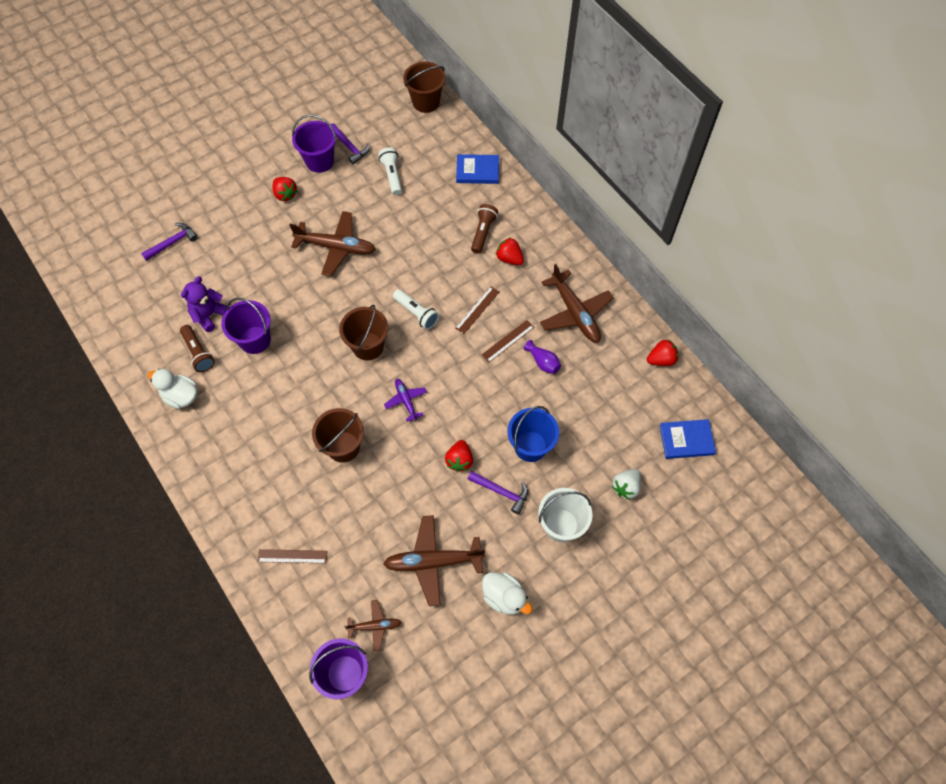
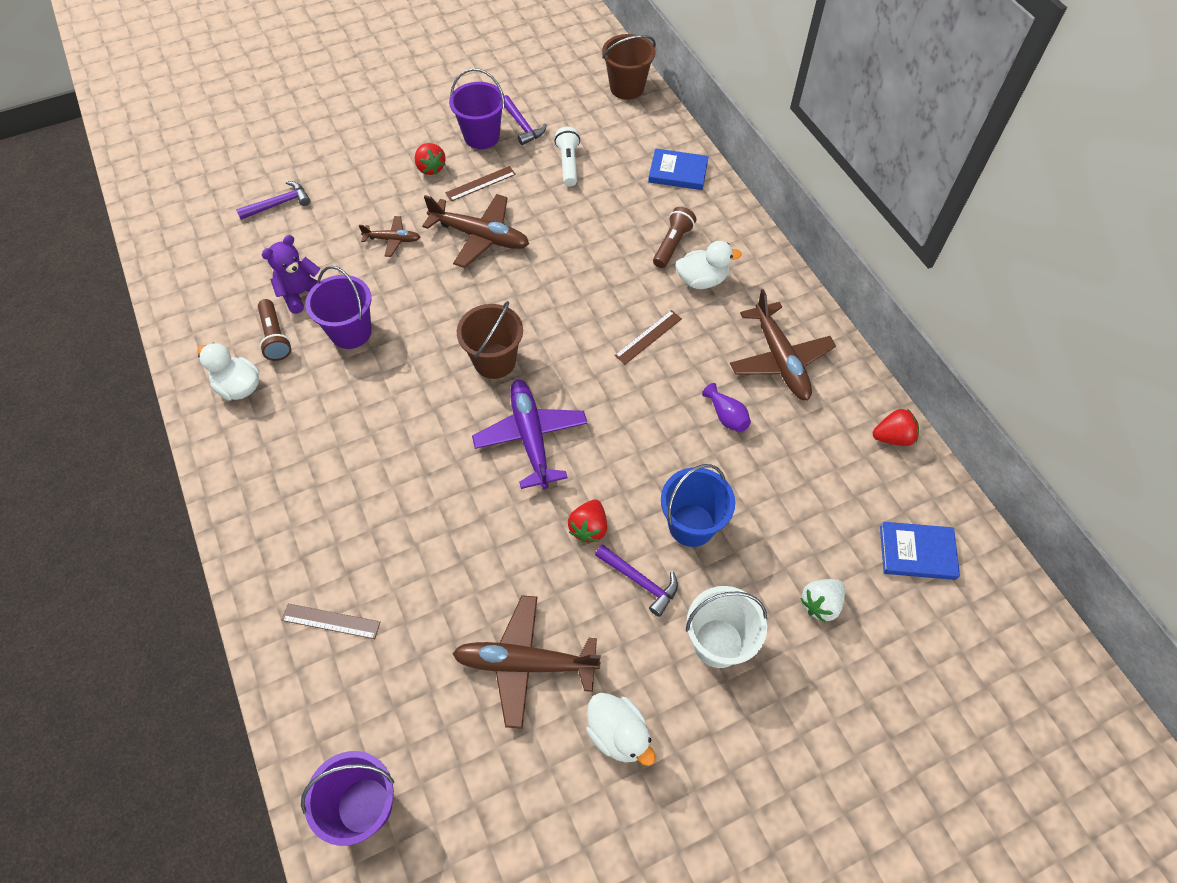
camera: 10 degrees right, 5 degrees down
brown bucket [312,408,364,462] -> none
brown plane [344,600,402,651] -> brown plane moved to [359,216,420,257]
purple plane [384,379,427,422] -> purple plane [472,379,587,489], size x1.87
white flashlight [393,289,439,330] -> none
brown ruler [481,320,534,363] -> brown ruler moved to [445,166,516,201]
red strawberry [496,237,524,265] -> white duck [676,241,742,289]

